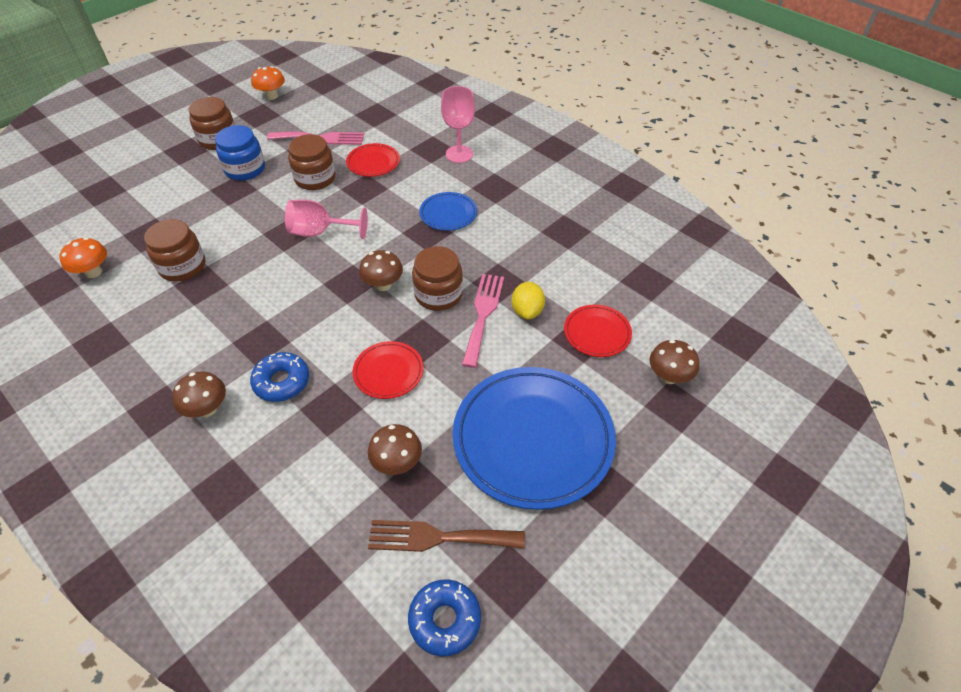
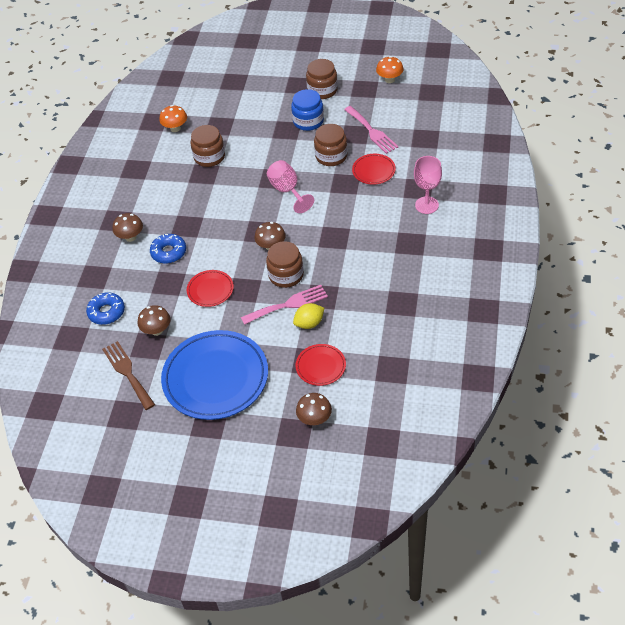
camera: 60 degrees right, 0 degrees up
blue donut [408,579,481,656] -> blue donut moved to [86,292,125,325]
blue plate [419,192,477,231] -> none

